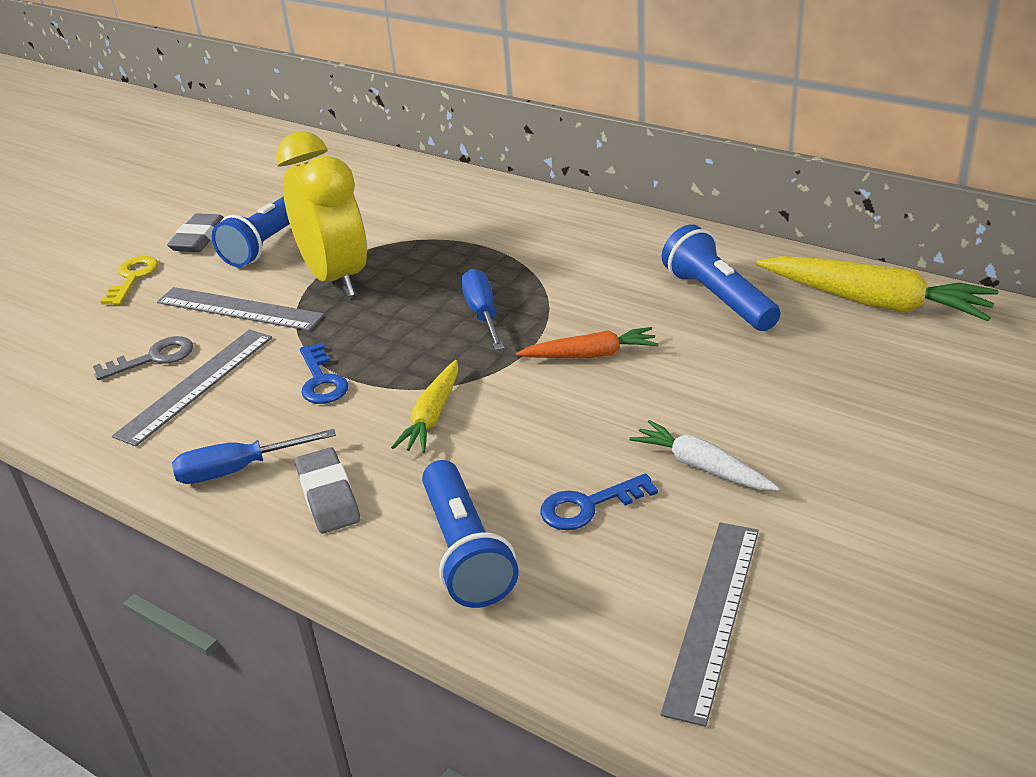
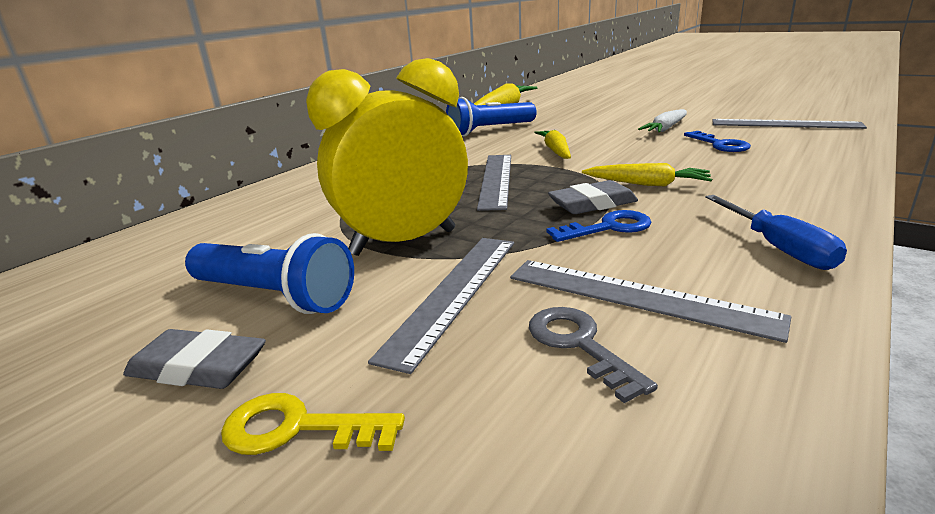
camera: 90 degrees left, 10 degrees down
grey eraser [295,447,360,533] -> grey eraser moved to [548,180,638,214]
blue flashlight [422,460,519,608] -> none
blue screwdriver [461,269,504,350] -> grey ruler [477,155,511,211]
orange carrot [516,327,658,358] -> yellow carrot [534,130,571,159]

